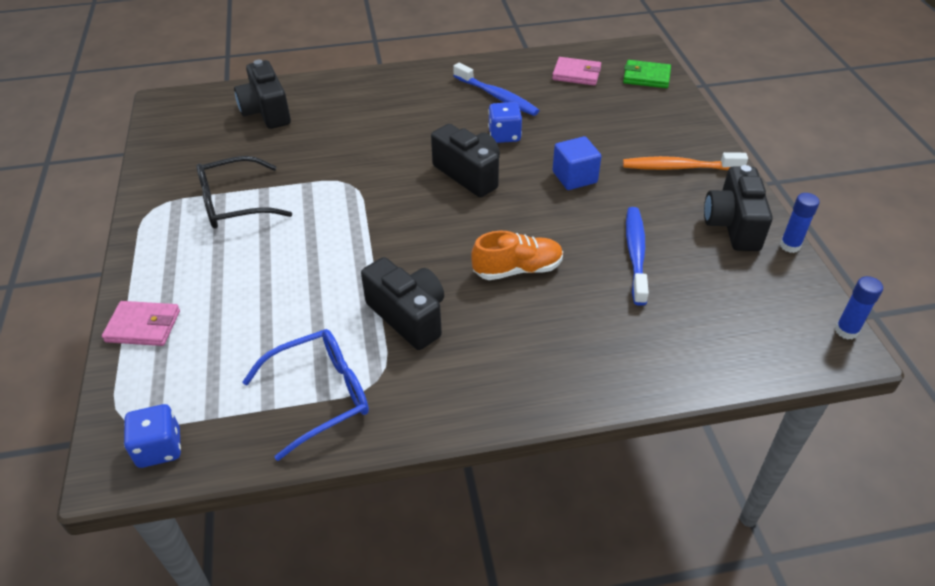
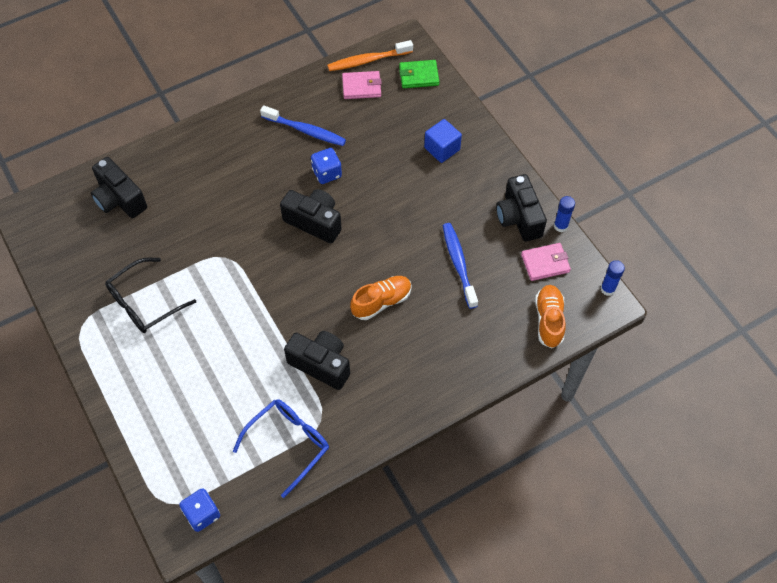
camera: 20 degrees left, 15 degrees up
pink wallet [102,301,180,346] -> pink wallet moved to [521,243,571,281]
blue cube [553,136,601,190] -> blue cube moved to [424,119,462,163]
orange toothbrush [623,152,748,170] -> orange toothbrush moved to [327,40,413,71]
none -> orange shoe [535,285,566,348]

